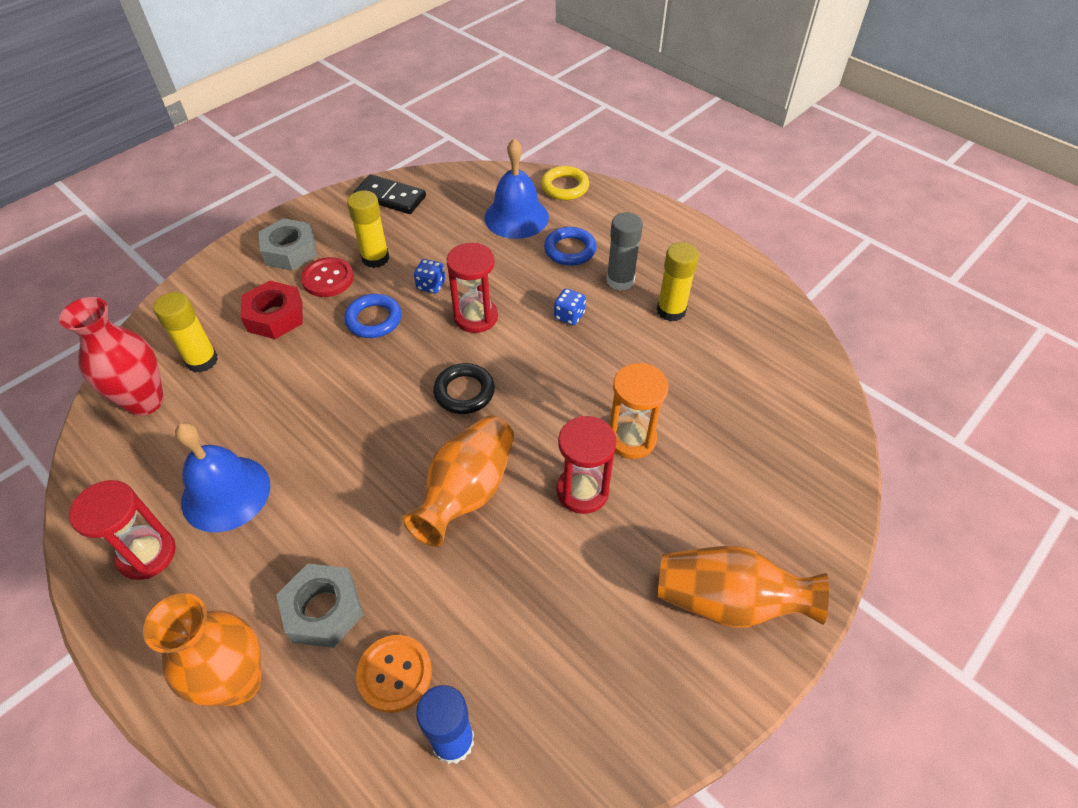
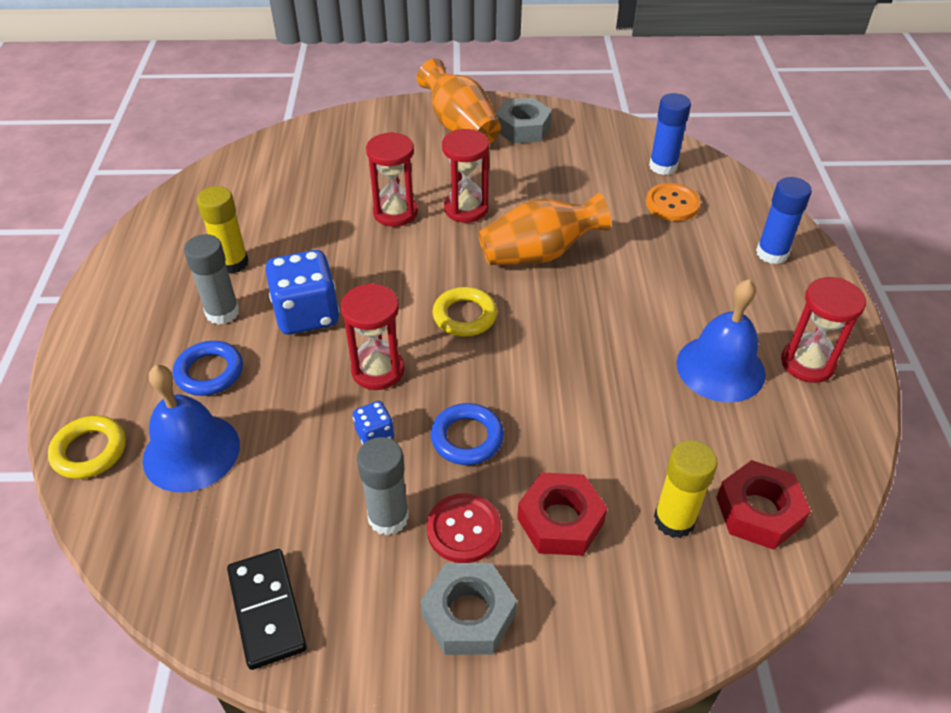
camera: 135 degrees left, 5 degrees down
red vase [59,297,164,416] -> red nut [716,460,811,550]
orange vase [143,593,262,706] -> blue glue stick [756,177,812,264]
grey nut [276,564,364,648] -> grey nut moved to [496,98,552,144]
yellow glue stick [347,191,389,268] -> grey glue stick [357,437,409,535]
black ring [433,363,495,414] -> yellow ring [432,287,497,337]
blue dice [554,288,586,325] -> blue dice [265,250,340,335], size x2.07
orange hourglass [610,363,668,459] -> red hourglass [366,132,418,227]

